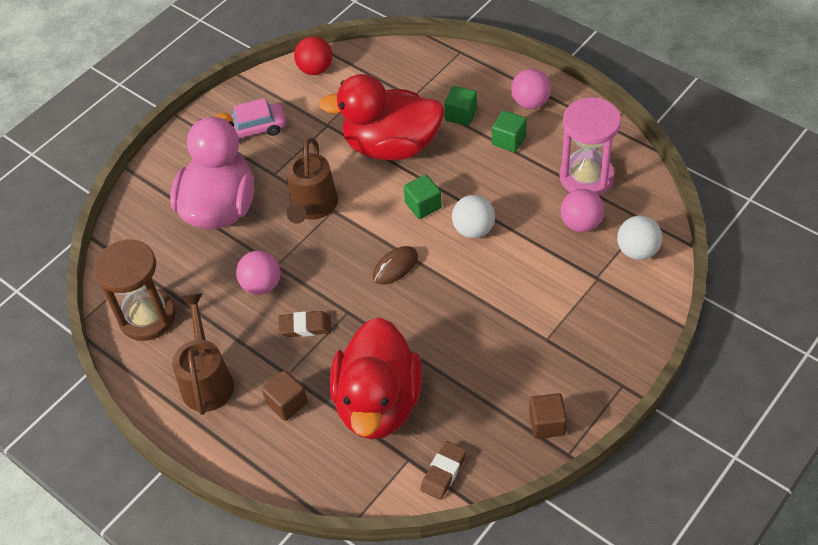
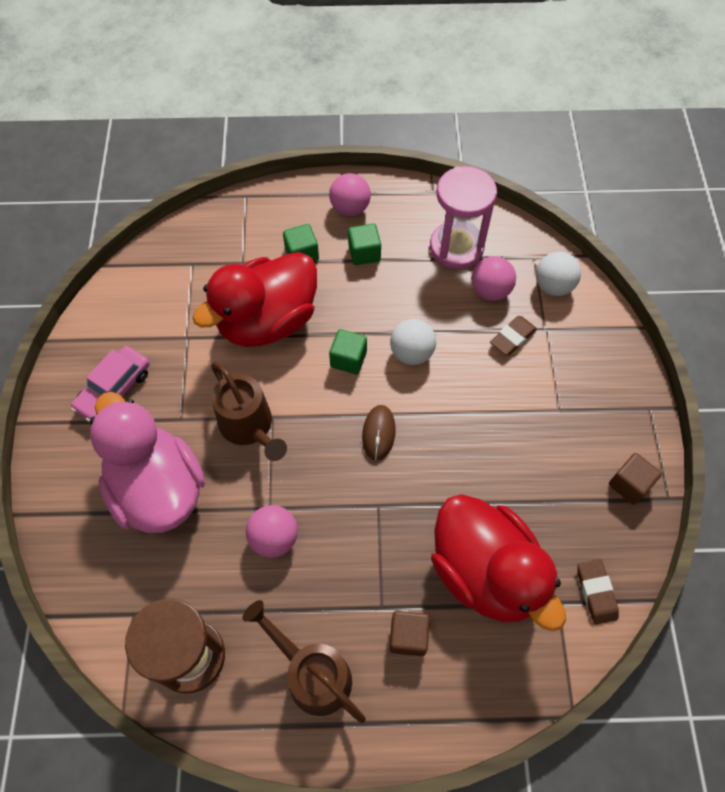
camera: 45 degrees left, 10 degrees up
brown eraser [278,311,331,337] -> brown eraser moved to [490,316,537,356]
red ball [294,36,332,75] -> none

